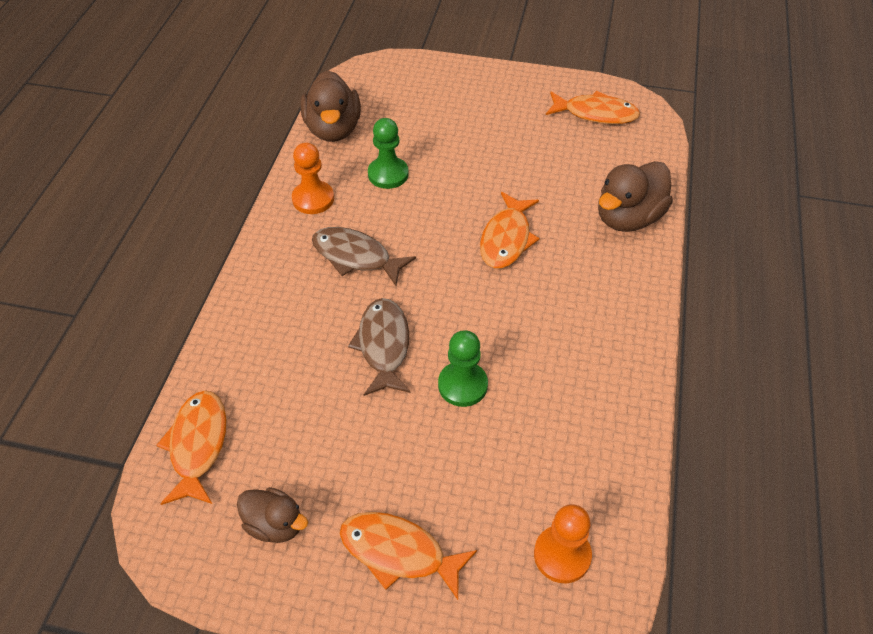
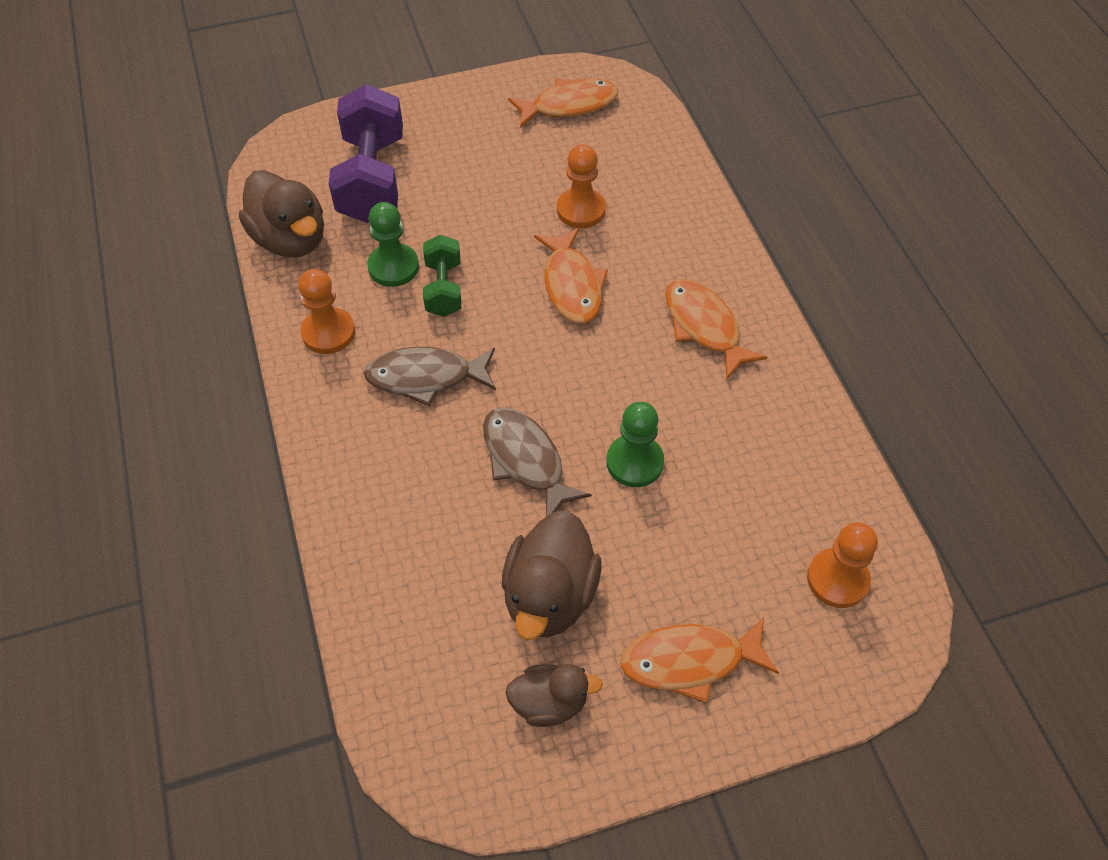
camera: 30 degrees left, 5 degrees up
orange fish [156,390,227,505] -> orange fish moved to [665,279,768,380]
brown duck [598,161,673,232] -> brown duck moved to [502,510,601,640]
none -> purple dumbbell [329,84,403,223]
none -> green dumbbell [423,235,461,317]
none -> orange pawn [557,144,606,228]

